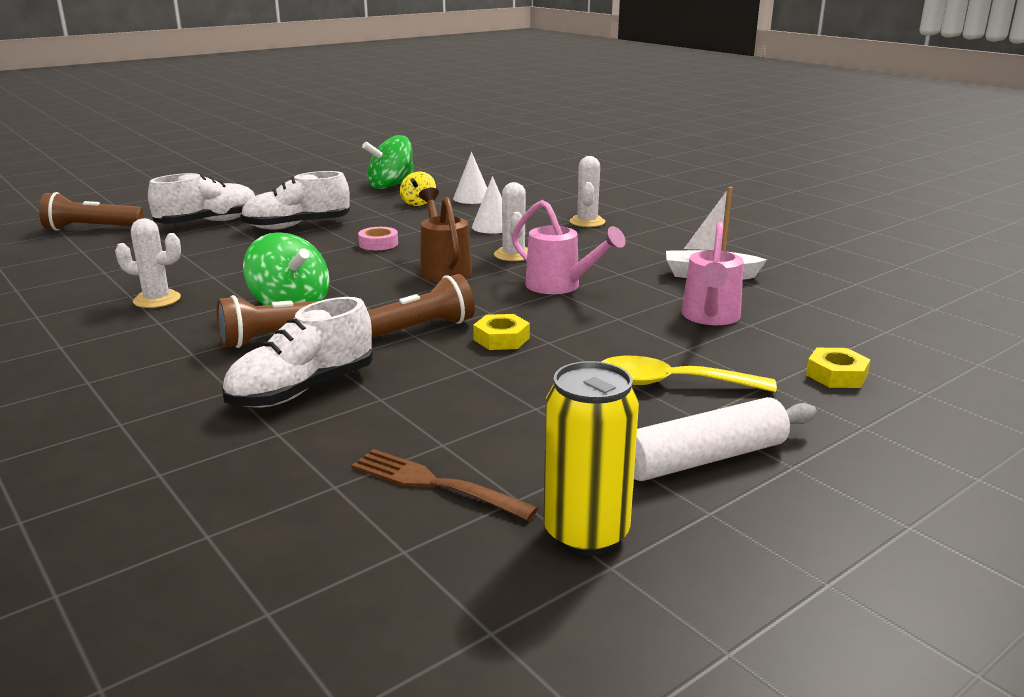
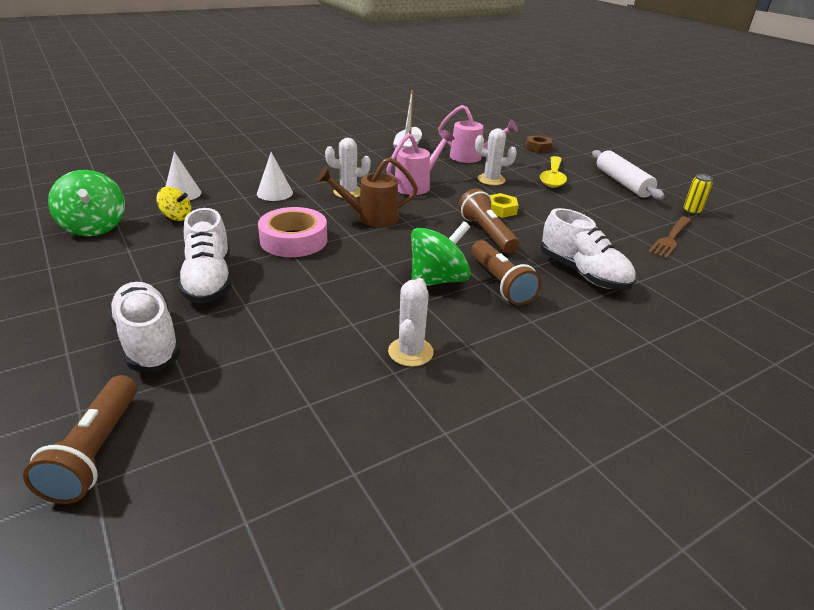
camera: 85 degrees left, 10 degrees up
pink tape [358,227,398,250] -> pink tape [258,207,327,257], size x1.88
yellow can [544,361,639,556] -> yellow can [684,174,713,215], size x0.51
white cactus [570,156,605,227] -> white cactus moved to [475,128,517,185]
yellow nut [806,348,871,388] -> brown nut [526,135,552,152]

